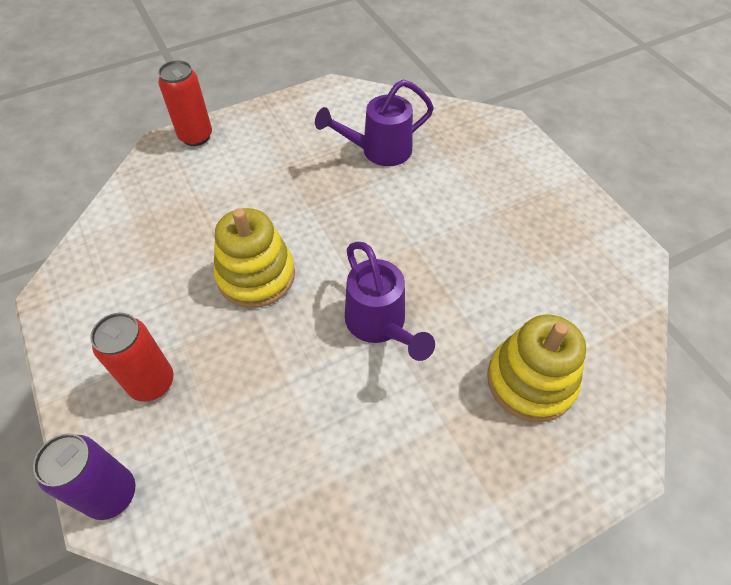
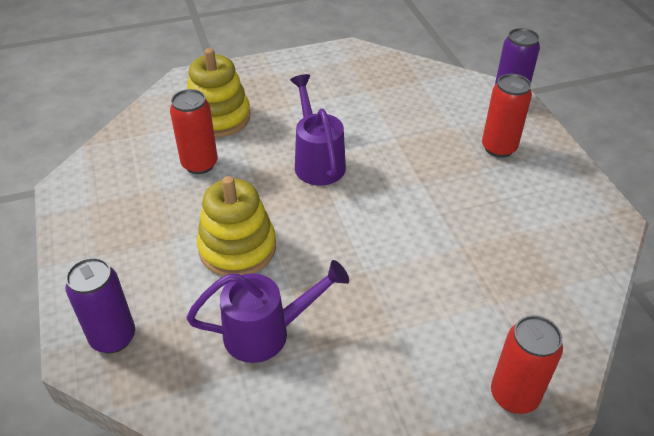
camera: 170 degrees left, 10 degrees down
yellow stacking toy [214,208,295,308] -> yellow stacking toy moved to [197,176,276,276]
none -> purple can [66,258,135,353]
none -> red can [170,89,218,174]

